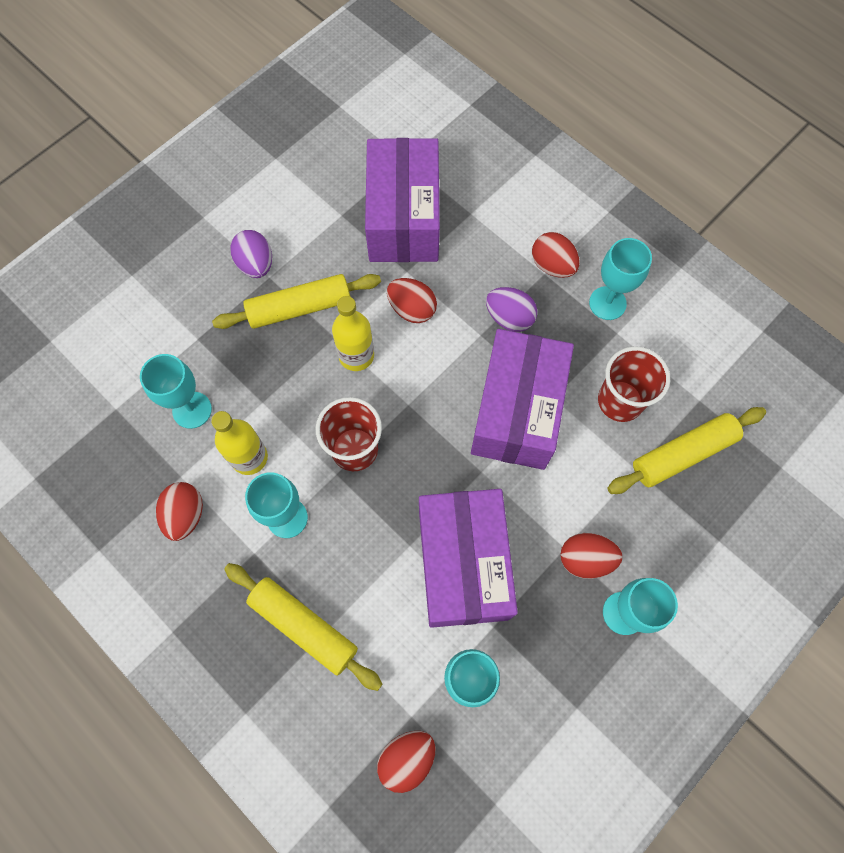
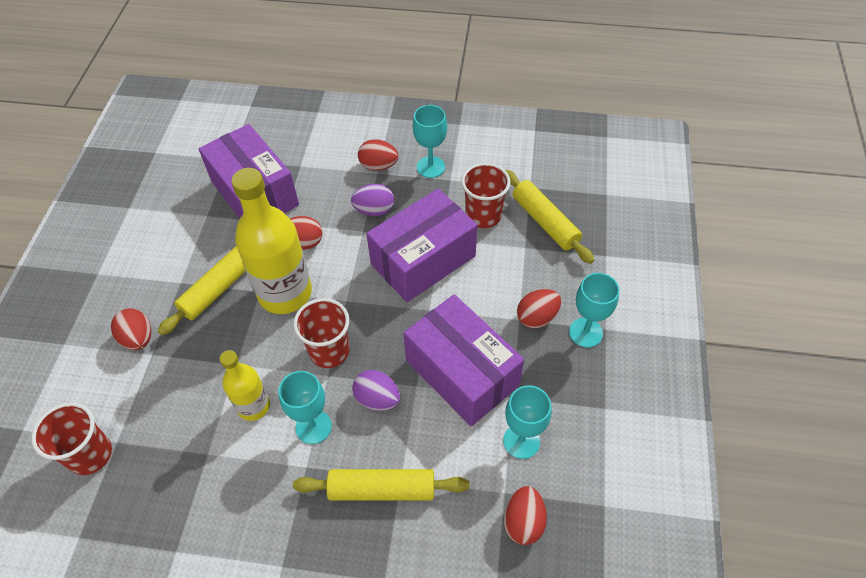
camera: 35 degrees left, 15 degrees down
turquoise goblet [140,354,212,429] -> none
red egg [156,482,203,541] -> red egg moved to [111,308,151,350]
purple egg [230,230,272,278] -> purple egg moved to [352,370,400,411]
yellow bottle [332,296,374,371] -> yellow bottle [231,168,312,314], size x1.80
purple box [471,329,574,470] -> purple box turned 75 degrees clockwise [366,189,477,302]
yellow rolling pin [607,407,766,494] -> yellow rolling pin turned 60 degrees counterclockwise [505,170,594,264]
none -> red cup [31,402,112,475]

